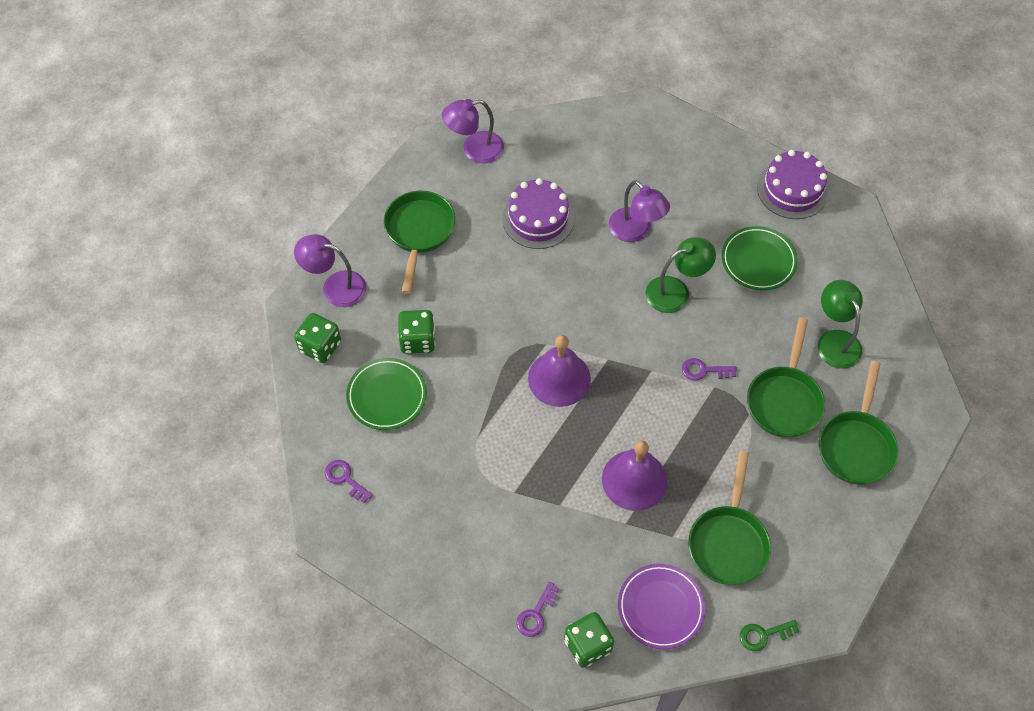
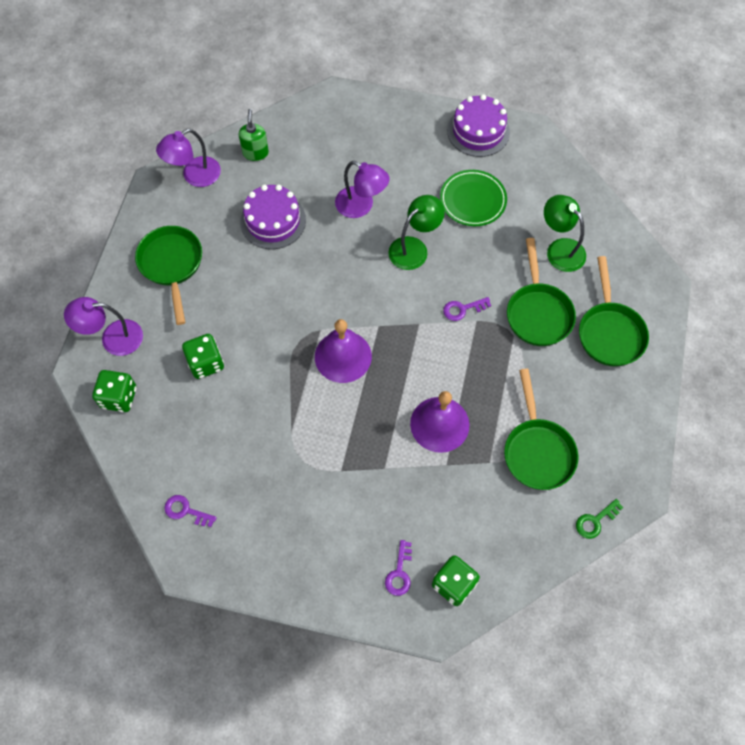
camera: 20 degrees left, 5 degrees up
green plate [346,358,427,430] -> none
purple plate [618,564,706,649] -> none
none -> green soap dispenser [239,109,269,161]

